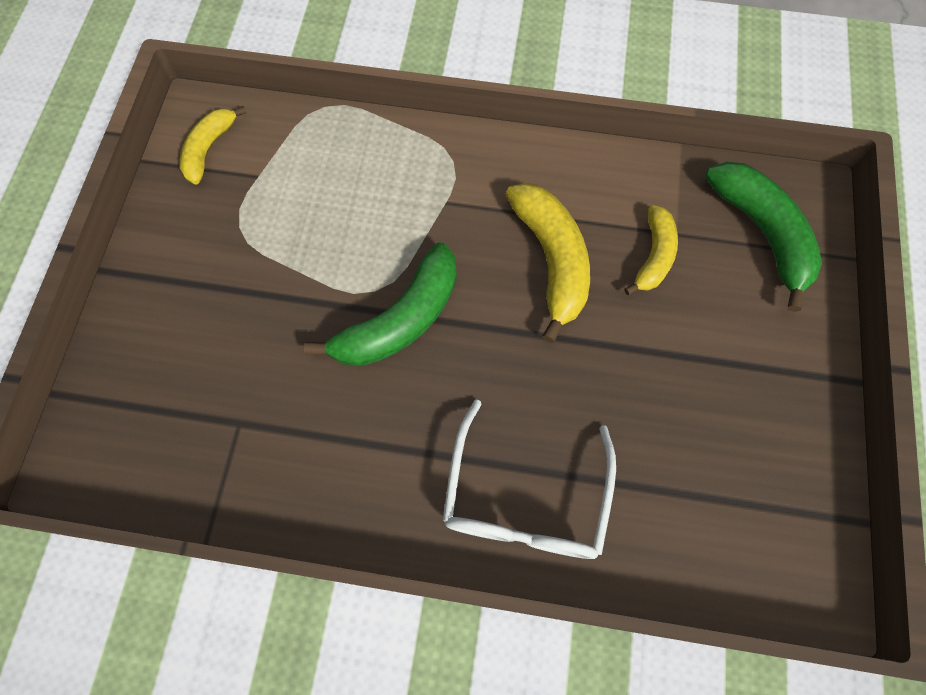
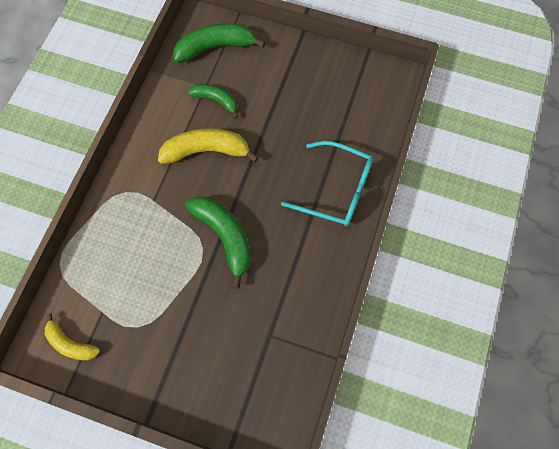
camera: 80 degrees left, 0 degrees up
white glasses [442,399,616,559] -> turquoise glasses [281,141,373,226]
yellow banana [624,205,678,295] -> green banana [188,84,239,119]

